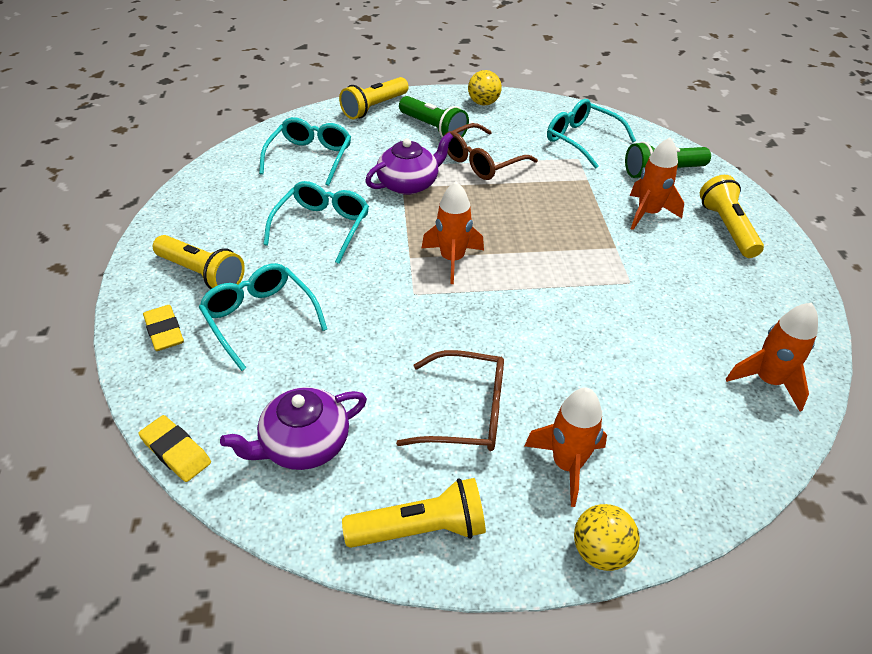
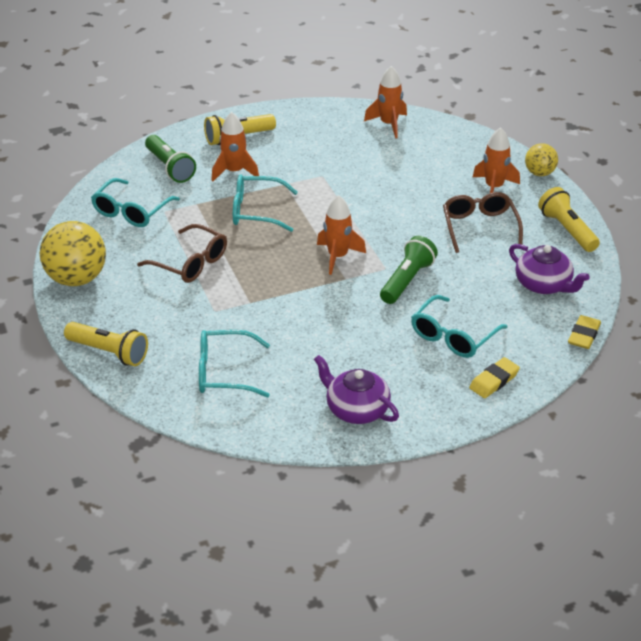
camera: 105 degrees left, 5 degrees down
yellow flashlight [153,235,245,289] -> none
turquoise glasses [263,181,369,264] -> turquoise glasses moved to [233,174,298,232]
purple teapot [365,133,453,195] -> purple teapot moved to [314,355,399,424]
green flashlight [399,96,469,138] -> green flashlight moved to [380,236,438,304]
yellow ball [468,70,502,105] -> yellow ball [40,221,106,286], size x1.79

